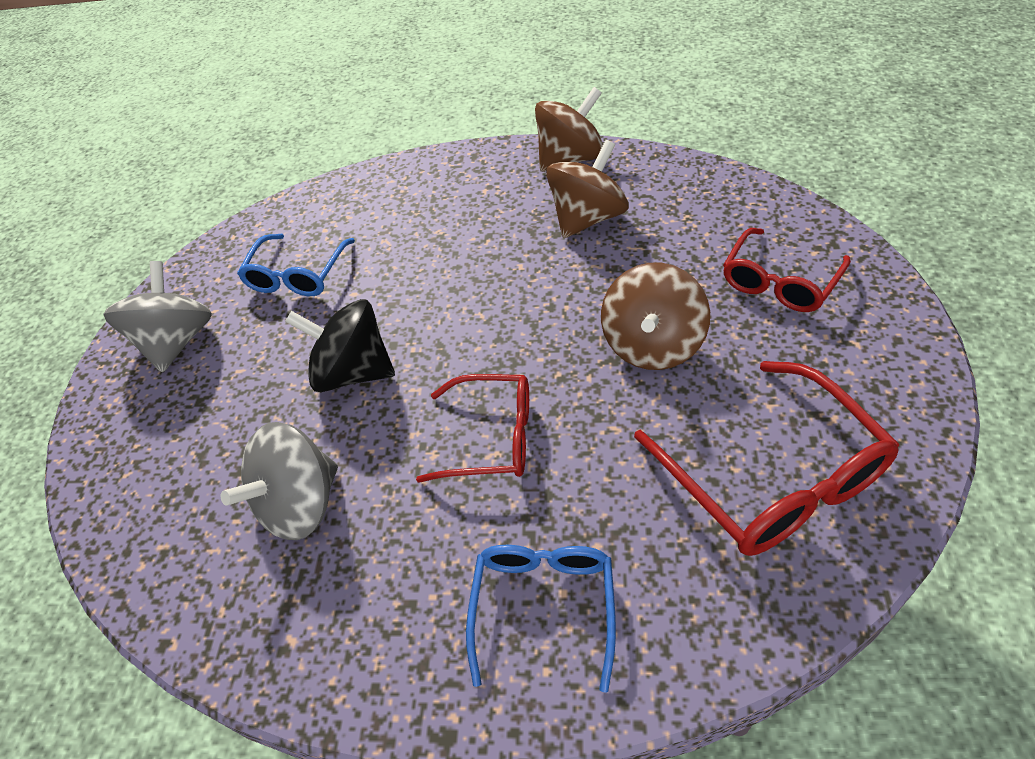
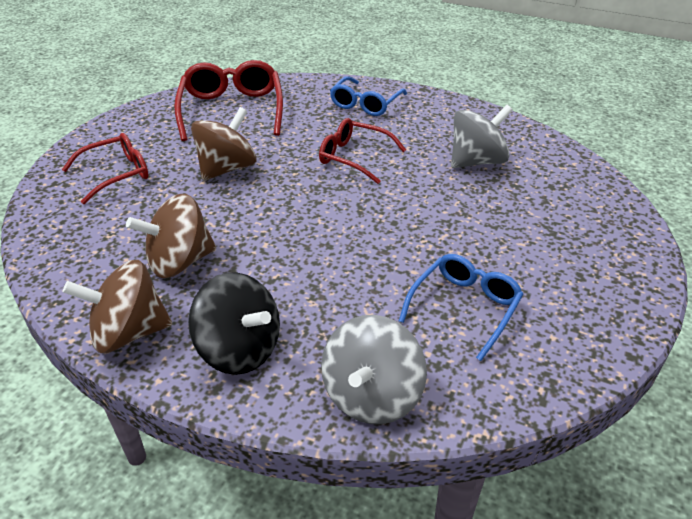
camera: 165 degrees left, 10 degrees down
grey spinning top [103,261,212,373] -> grey spinning top moved to [321,315,427,424]
black spinning top [285,299,395,392] -> black spinning top moved to [188,273,280,375]

